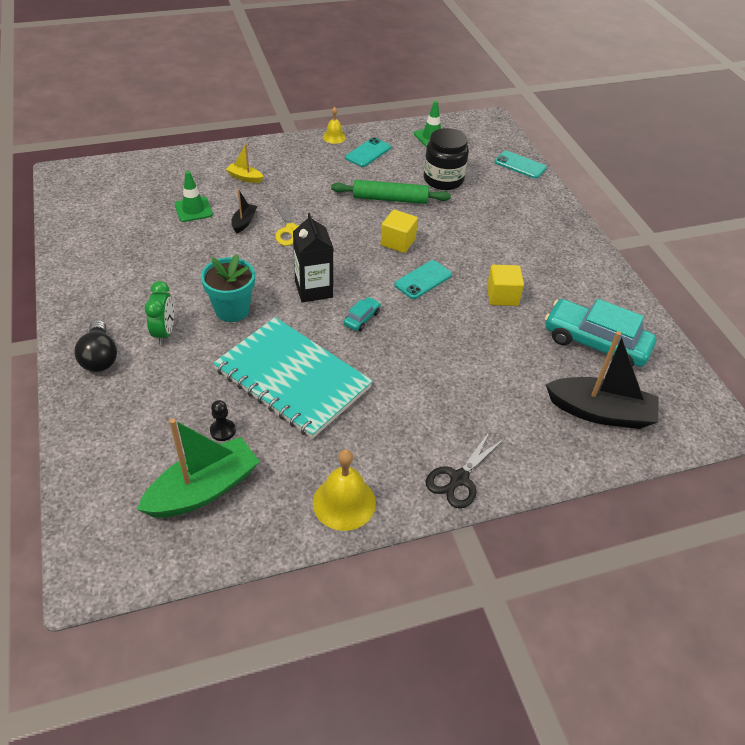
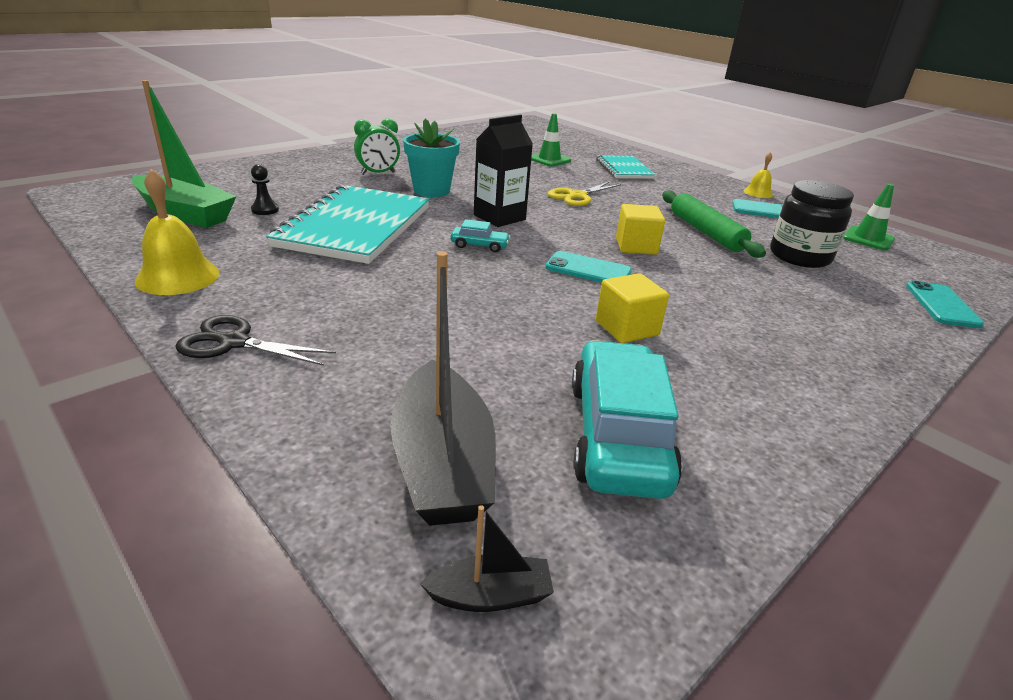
camera: 65 degrees right, 15 degrees down
black light bulb [74,320,117,372] -> none
yellow boat [226,144,263,183] -> turquoise notebook [596,155,655,179]
black boat [231,189,257,233] -> black boat moved to [419,505,554,612]

